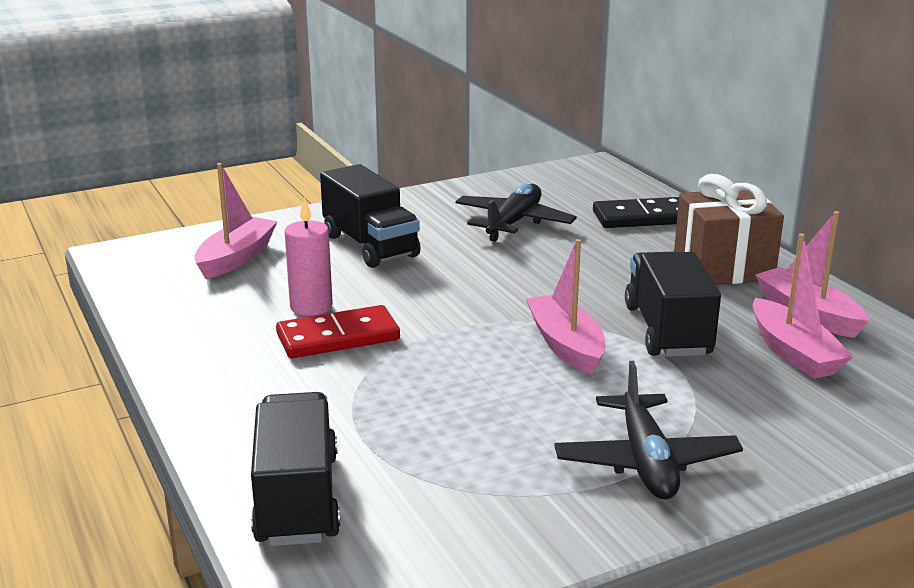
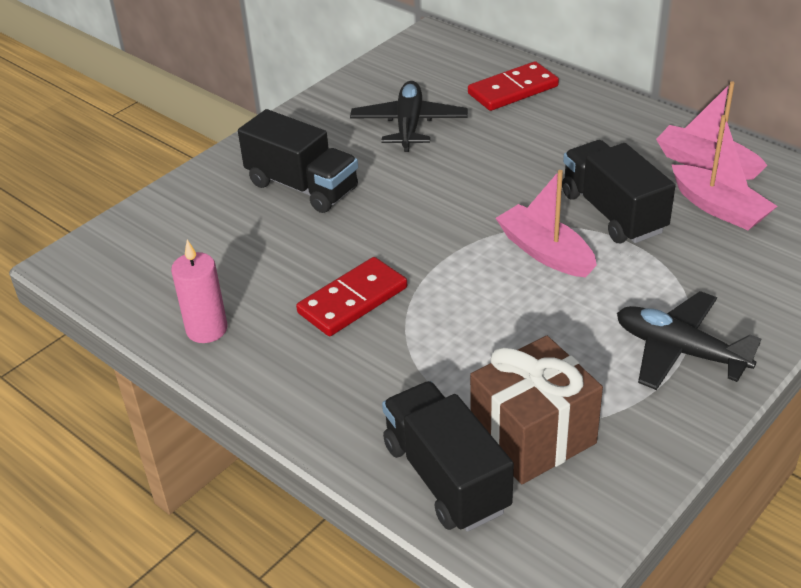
camera: 20 degrees left, 15 degrees up
pink boat [194,163,278,279] -> none
pink candle [284,197,333,316] -> pink candle moved to [171,240,227,343]
black plane [554,361,743,499] -> black plane turned 150 degrees clockwise [617,291,761,390]
black domino [593,197,679,228] -> red domino [468,61,559,111]
brown gift [674,174,784,285] -> brown gift moved to [470,336,603,484]

